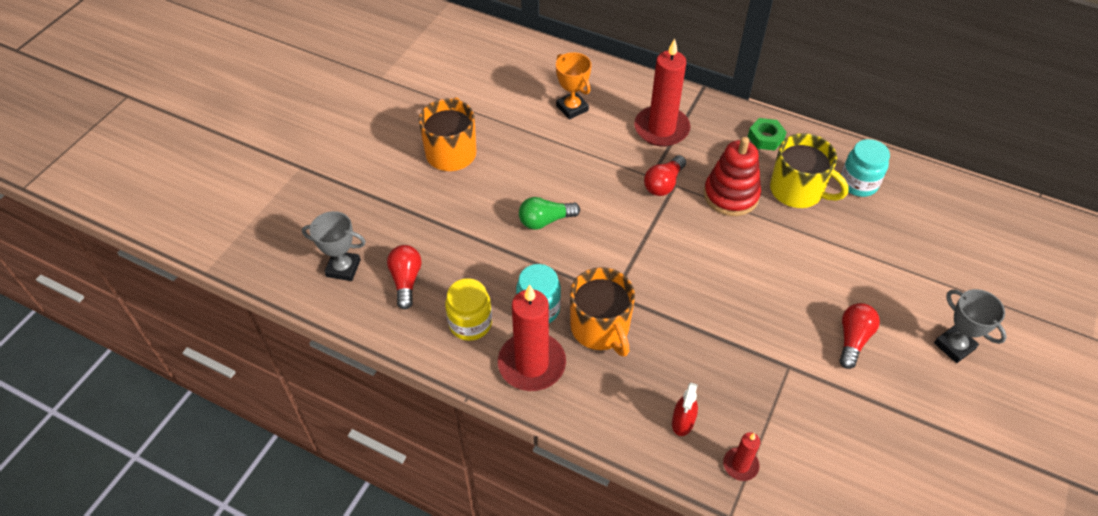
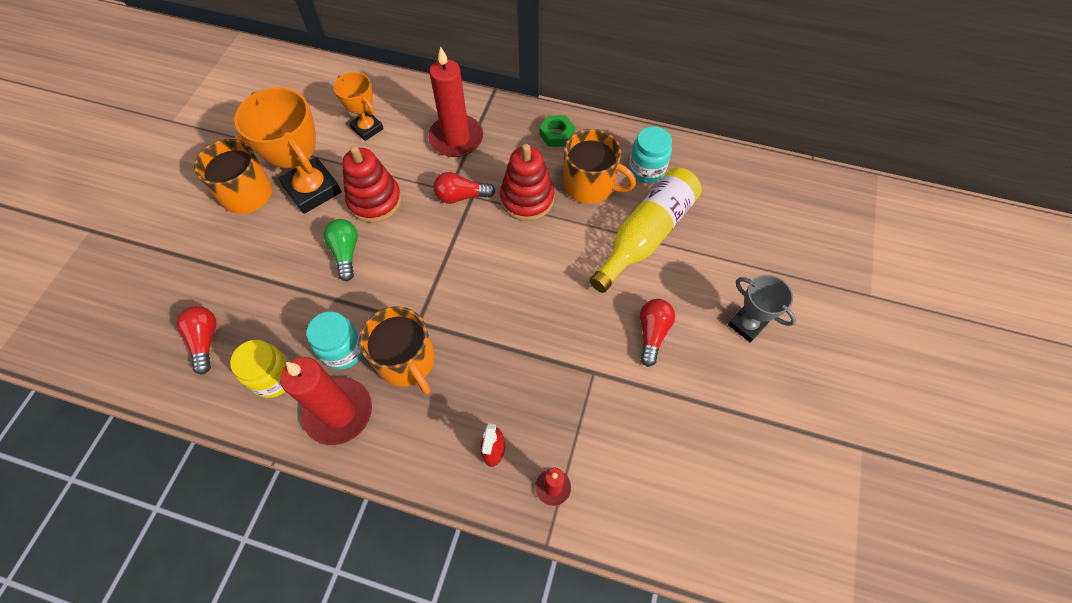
camera: 10 degrees left, 10 degrees up
grey trophy [302,211,366,281] -> none
green light bulb [519,197,580,230] -> green light bulb turned 105 degrees clockwise [324,219,358,281]
red light bulb [644,155,686,196] -> red light bulb turned 60 degrees clockwise [434,172,495,204]
yellow mug [770,133,849,208] -> orange mug [563,129,636,204]
none -> orange trophy [234,87,342,214]
none -> red stacking toy [342,145,402,223]
none -> yellow bottle [589,167,702,293]

